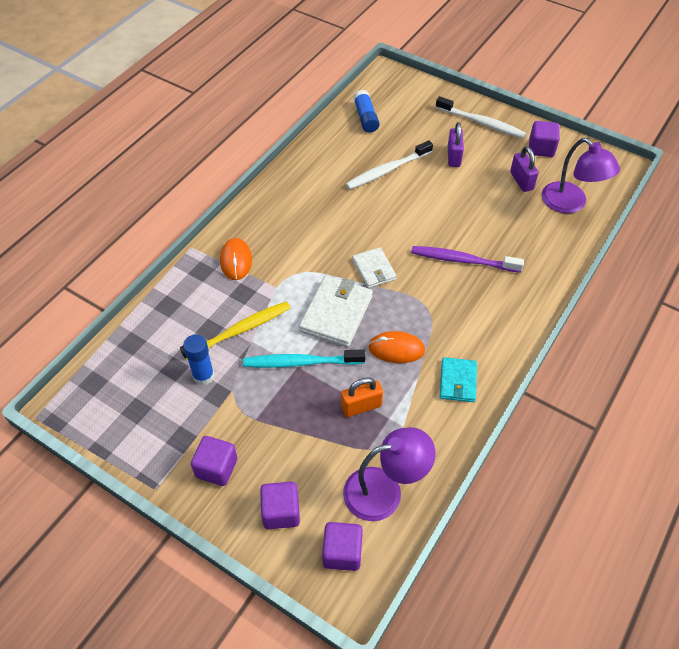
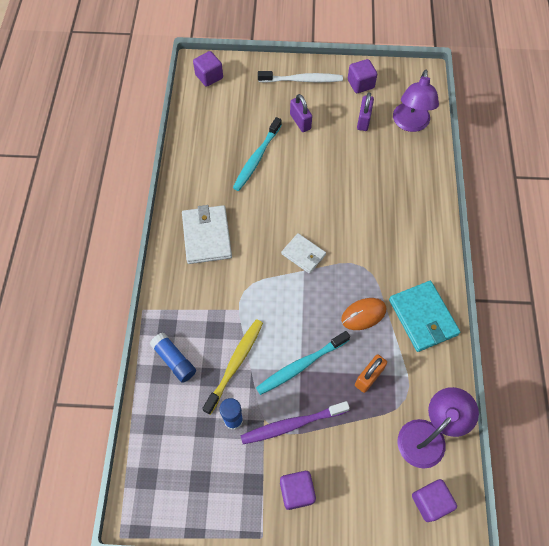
camera: 30 degrees left, 10 degrees up
orange mouse [220,238,252,280] -> none
purple cube [260,482,300,529] -> purple cube moved to [193,51,223,87]
white wallet [299,276,373,347] -> white wallet moved to [182,205,232,264]
white toothbrush [346,140,433,189] -> turquoise toothbrush [233,117,282,191]
blue glue stick [353,90,380,132] -> blue glue stick moved to [150,332,196,383]
purple toothbrush [411,246,524,273] -> purple toothbrush moved to [240,401,350,444]
turquoise wallet [440,357,477,402] -> turquoise wallet [389,281,460,352], size x1.61
purple padlock [510,146,539,192] -> purple padlock turned 60 degrees clockwise [357,92,374,131]
purple lamp [542,138,620,213] -> purple lamp turned 75 degrees clockwise [393,70,439,132]

